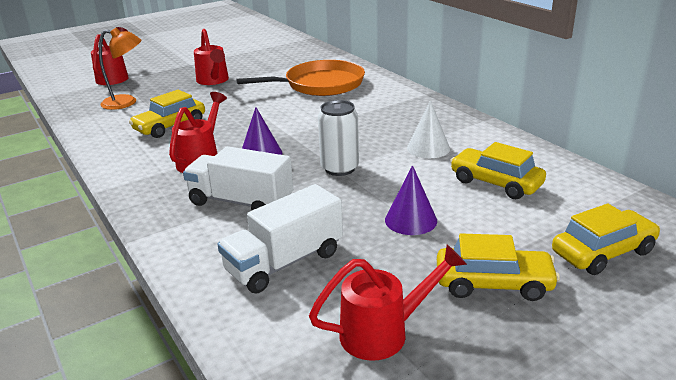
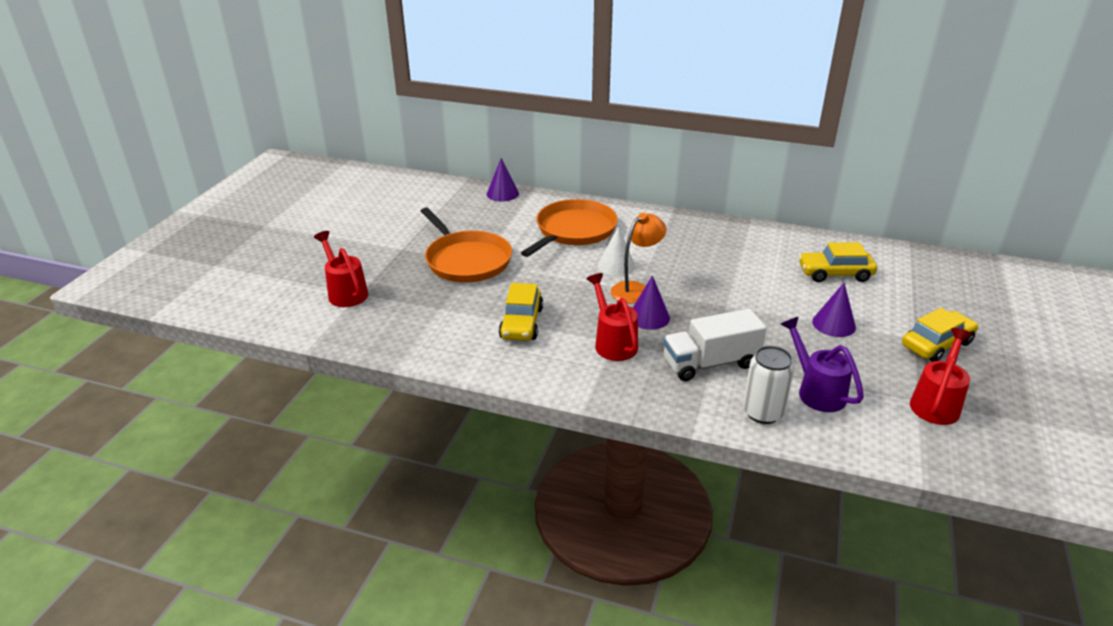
camera: 40 degrees left, 5 degrees up
orange lamp [99,28,142,110] -> orange lamp moved to [611,213,666,304]
red watering can [194,29,229,85] -> orange pan [421,208,512,282]
white truck [217,184,343,293] -> purple watering can [781,317,864,412]
white can [318,100,359,176] -> white can moved to [743,346,794,424]
white cone [407,100,450,158] -> white cone moved to [598,226,636,276]
yellow car [552,203,661,275] -> none
none -> purple cone [487,158,519,202]

